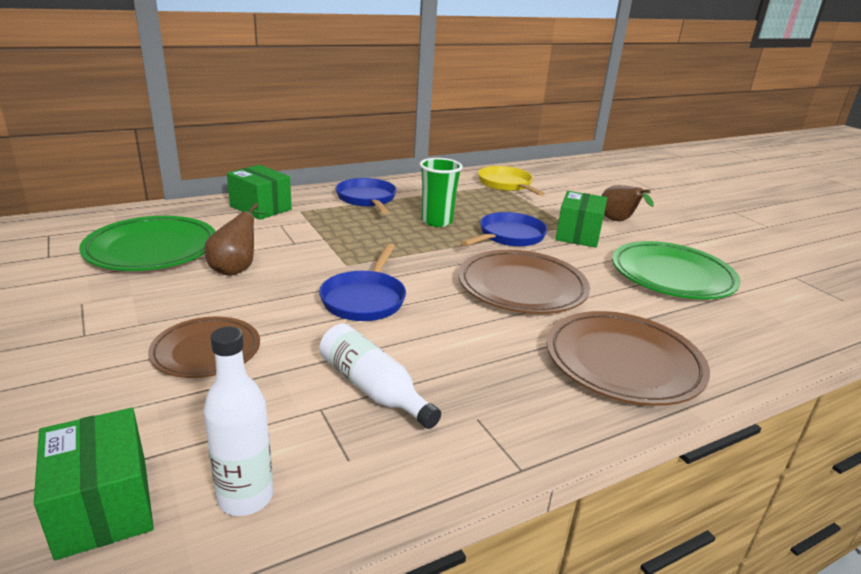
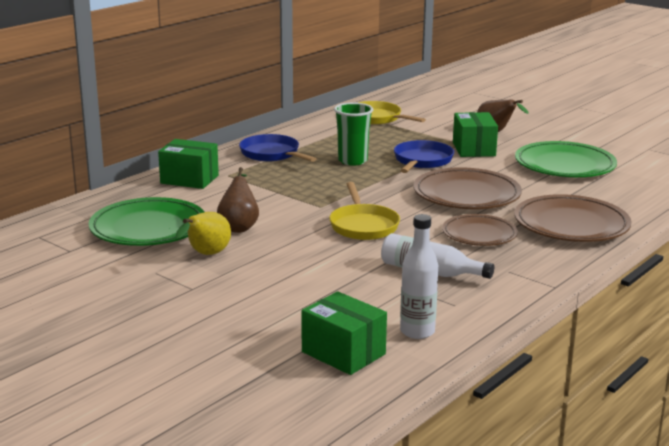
camera: 20 degrees left, 5 degrees down
brown plate [148,317,260,378] -> brown plate moved to [442,214,518,246]
blue pan [319,243,406,321] -> yellow pan [329,182,400,240]
none -> yellow pear [176,212,231,255]

